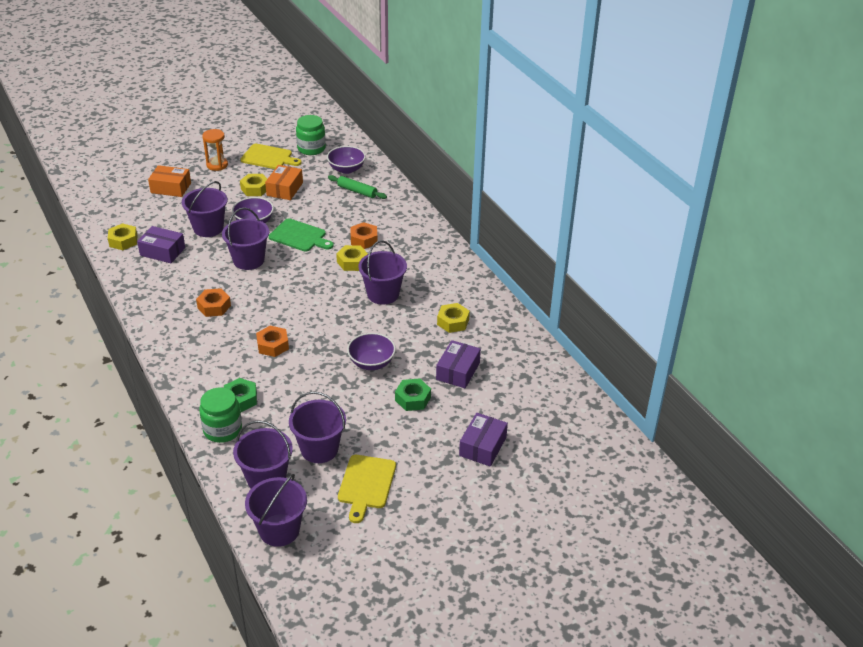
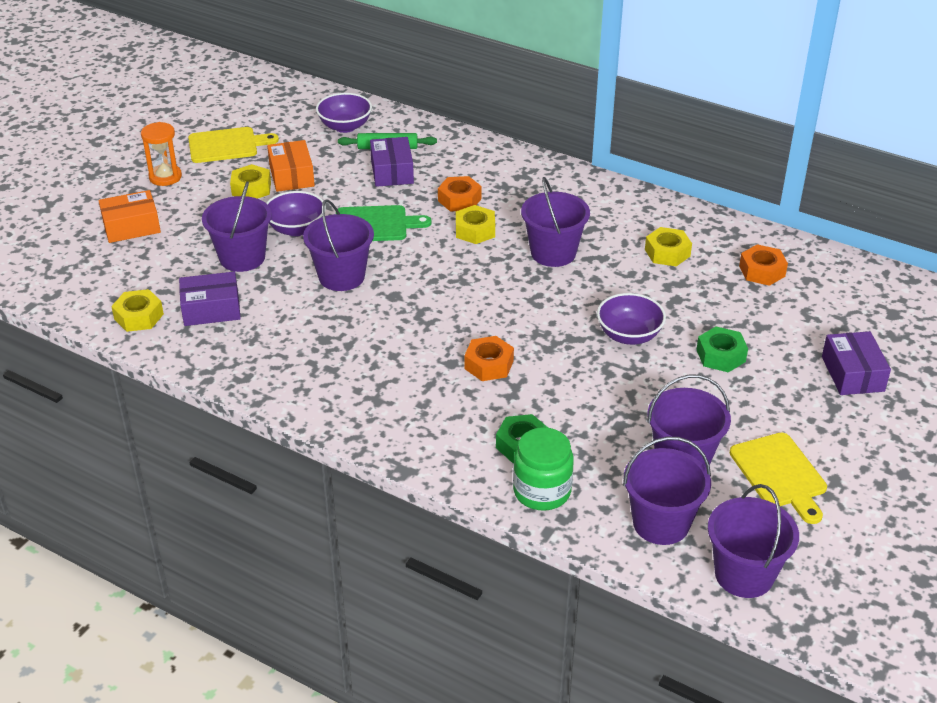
camera: 30 degrees left, 0 degrees up
orange nut [196,288,231,317] -> orange nut moved to [739,244,788,286]
green jar [296,115,326,155] -> none
purple box [436,340,481,388] -> purple box moved to [370,137,414,187]

